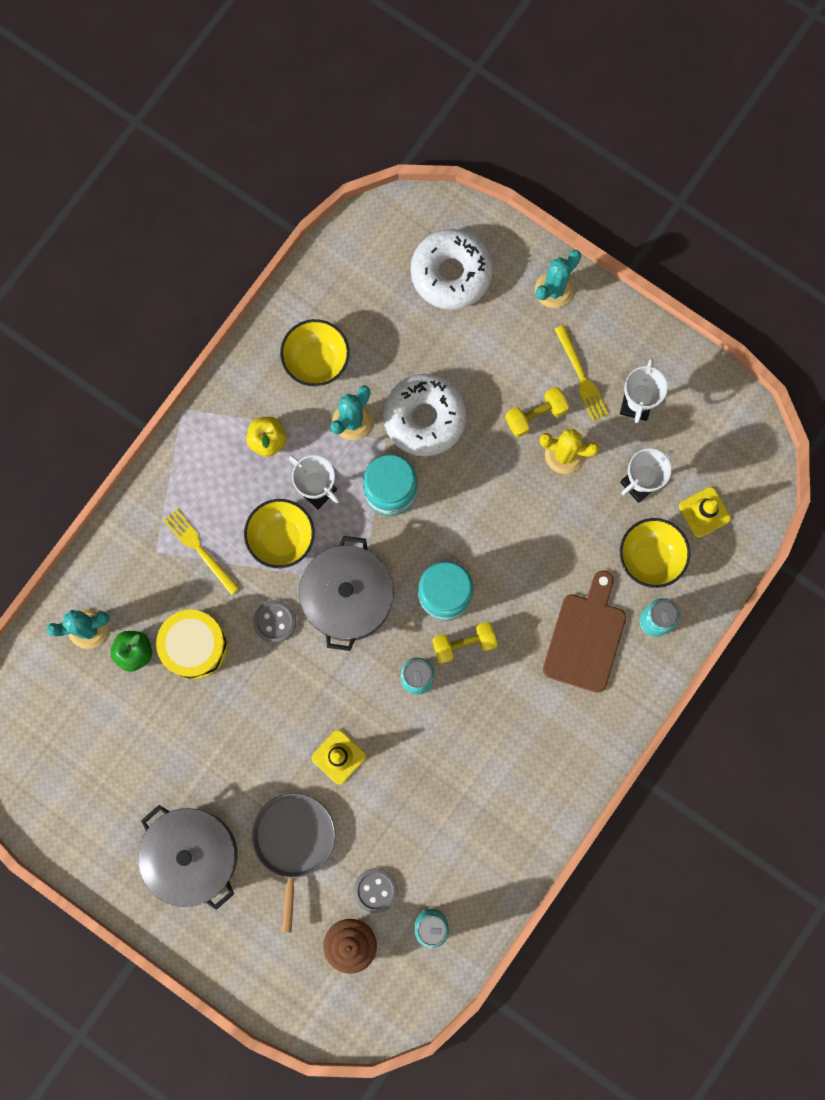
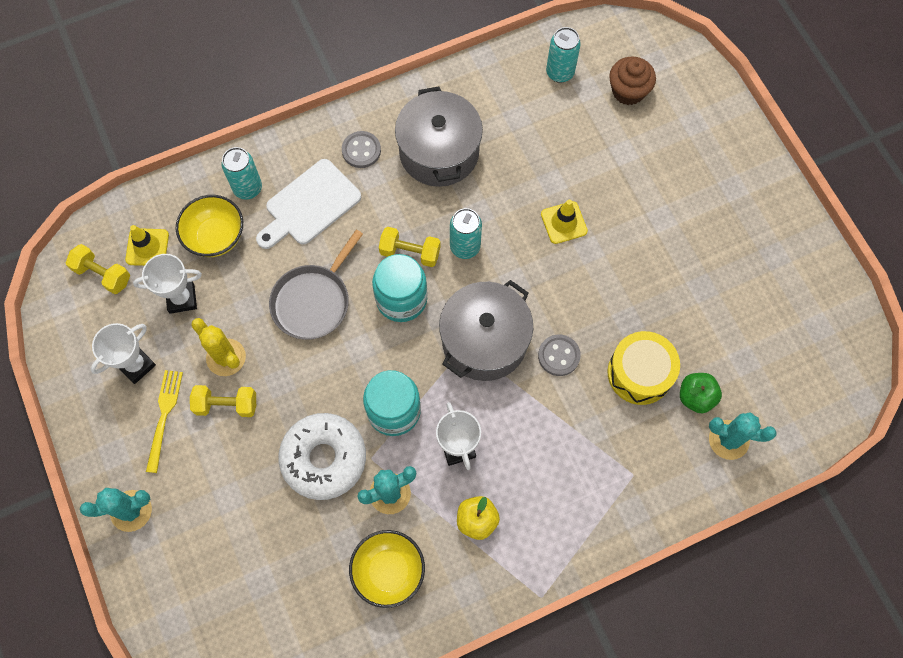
camera: 150 degrees left, 10 degrees down
grey pot [138,805,238,910] -> grey pot moved to [395,87,483,187]
yellow fork [163,509,240,595] -> none
yellow bowl [244,499,315,568] -> none
grey pan [252,793,336,933] -> grey pan moved to [269,229,363,340]
grey button [354,868,398,913] -> grey button moved to [342,131,381,168]
white donut [411,229,493,310] -> none
brown cutting board [543,570,626,693] -> white cutting board [256,159,361,249]
none -> yellow dumbbell [65,244,130,294]

